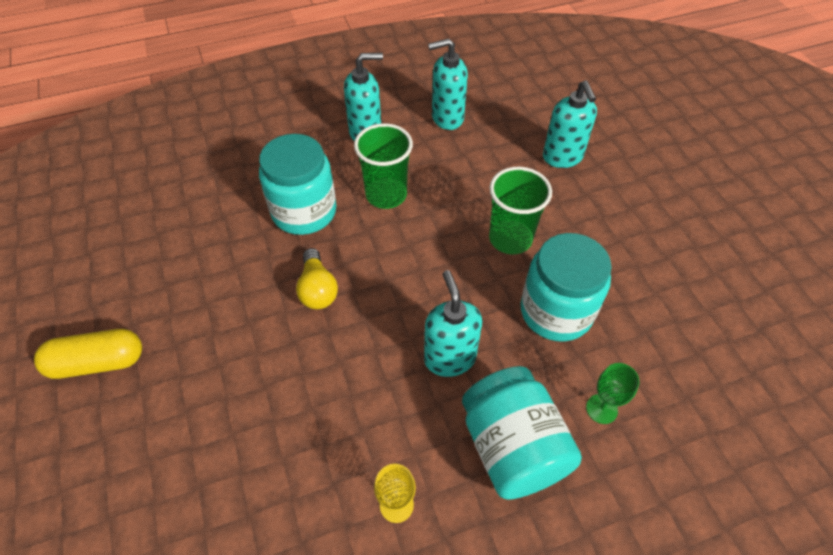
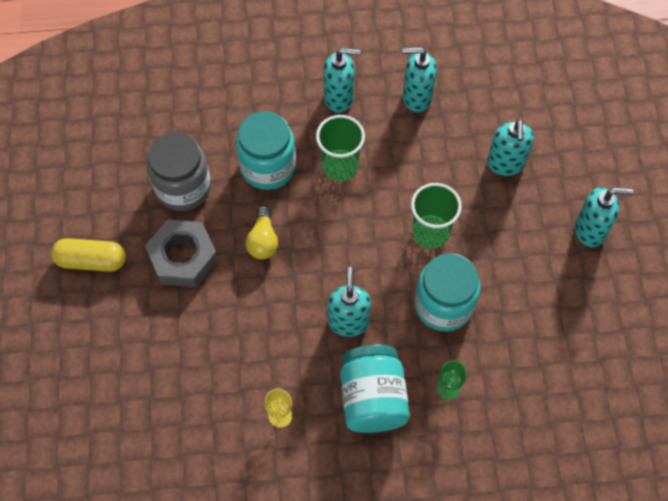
camera: 15 degrees right, 10 degrees up
none -> grey nut [145,219,218,287]
none -> grey jar [147,132,211,211]
none -> turquoise soap dispenser [575,187,634,247]

